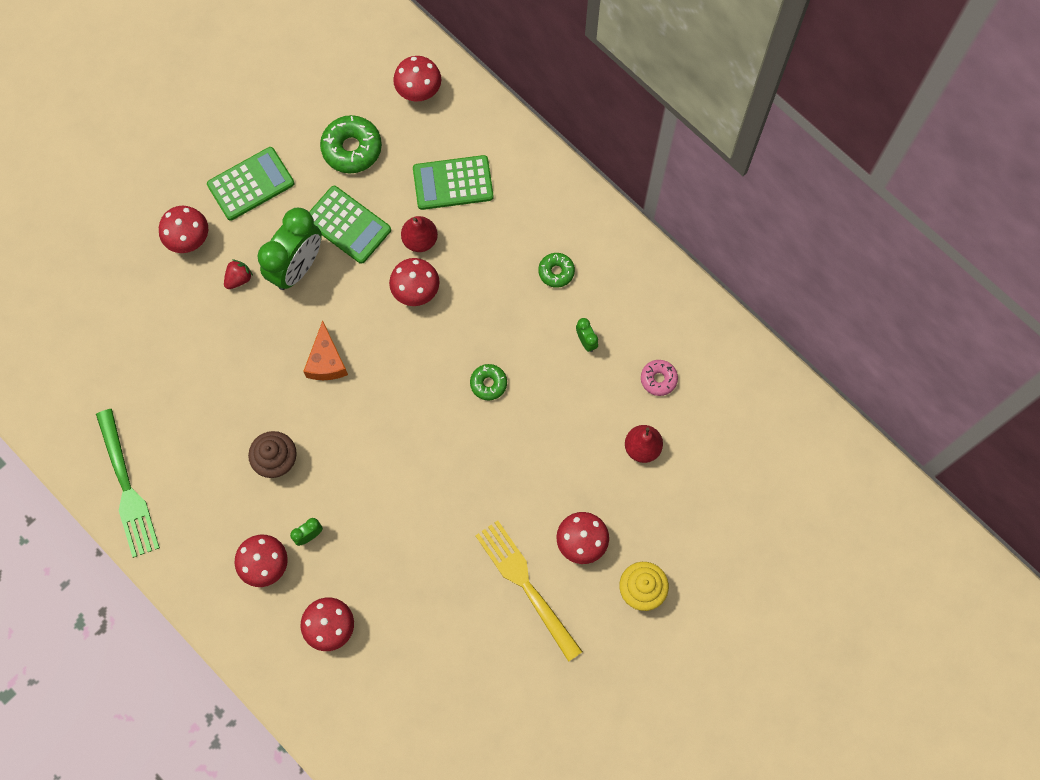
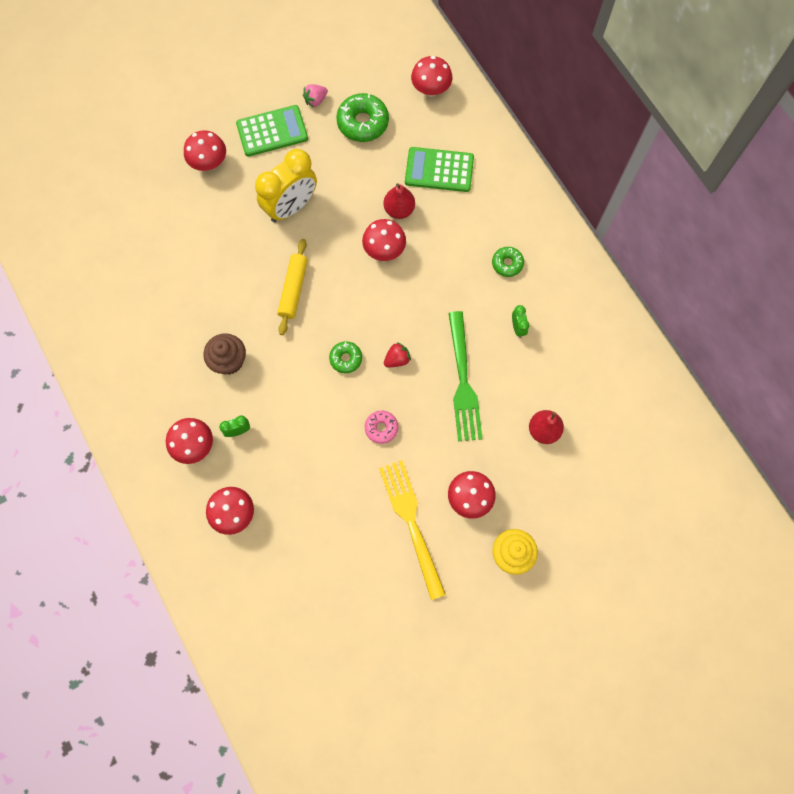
camera: 15 degrees right, 0 degrees up
green fork [96,409,160,558] -> green fork moved to [448,311,483,441]
red strawberry [224,260,253,289] -> red strawberry moved to [384,342,411,367]
green clock [258,208,322,290] -> yellow clock [255,149,317,222]
orange cheese [303,321,348,380] -> yellow rolling pin [277,239,308,335]
green calculator [309,186,391,264] -> none
green donut [470,364,507,401] -> green donut moved to [329,341,362,373]
pink donut [641,360,678,396] -> pink donut moved to [365,411,398,444]
none -> pink strawberry [303,84,328,107]

